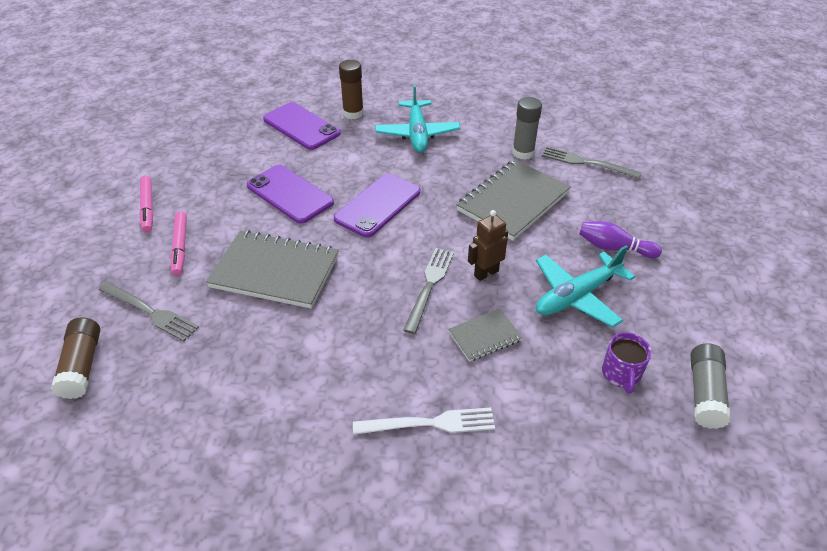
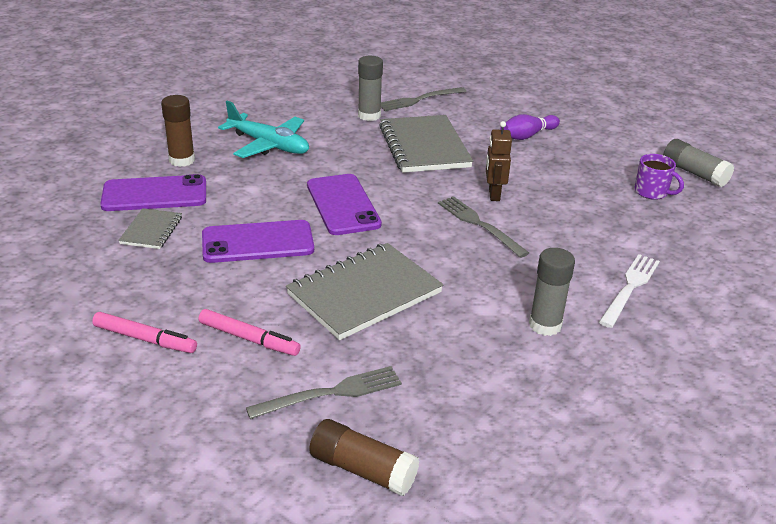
camera: 55 degrees left, 10 degrees down
grey notebook [448,309,523,362] -> grey notebook moved to [118,208,182,249]
turquoise plane [536,245,635,327] -> none
none -> grey glue stick [529,248,575,336]

